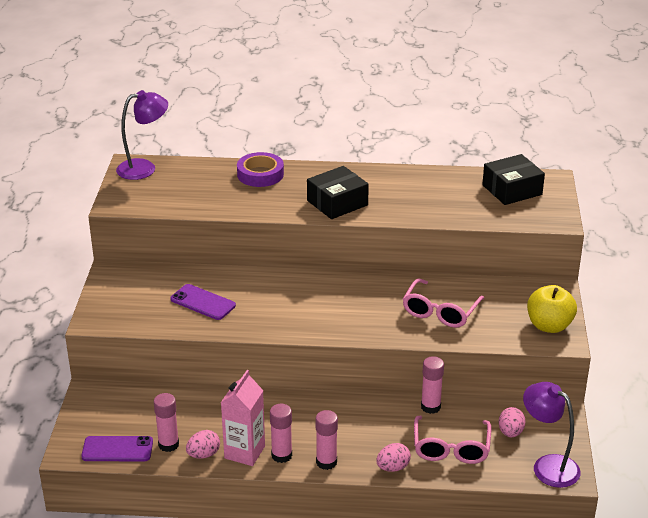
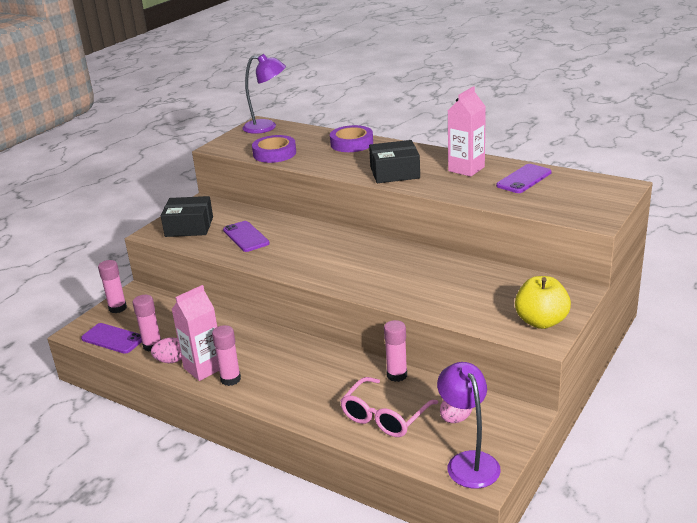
camera: 30 degrees right, 5 degrees down
pink glue stick [316,410,338,470] -> pink glue stick moved to [98,260,127,313]
pink egg [376,443,411,472] -> none
pink glasses [403,278,484,328] -> none
black box [482,154,545,205] -> black box moved to [161,196,213,237]
none -> purple tape [252,135,296,163]
none -> pink carton [448,86,486,177]
none -> purple phone [496,164,551,193]

